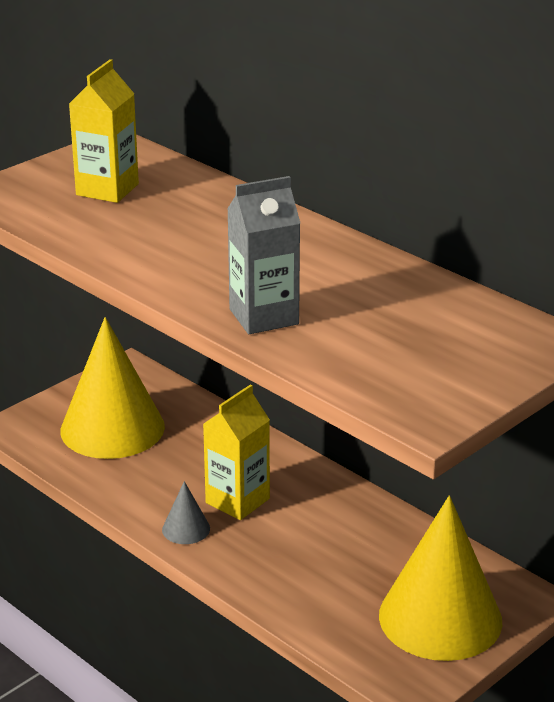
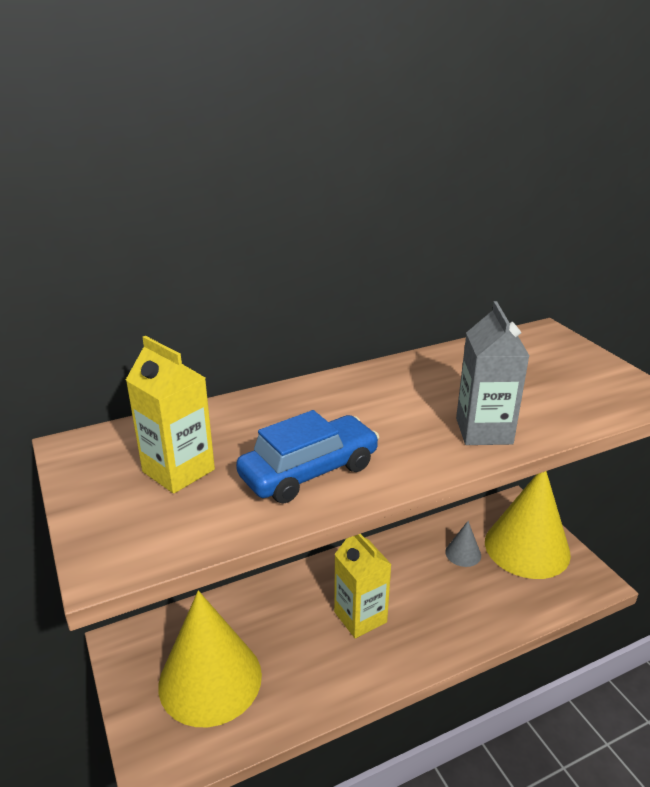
camera: 70 degrees left, 0 degrees up
grey cone [162,481,210,544] -> grey cone moved to [445,521,481,567]
none -> blue car [236,410,379,503]

